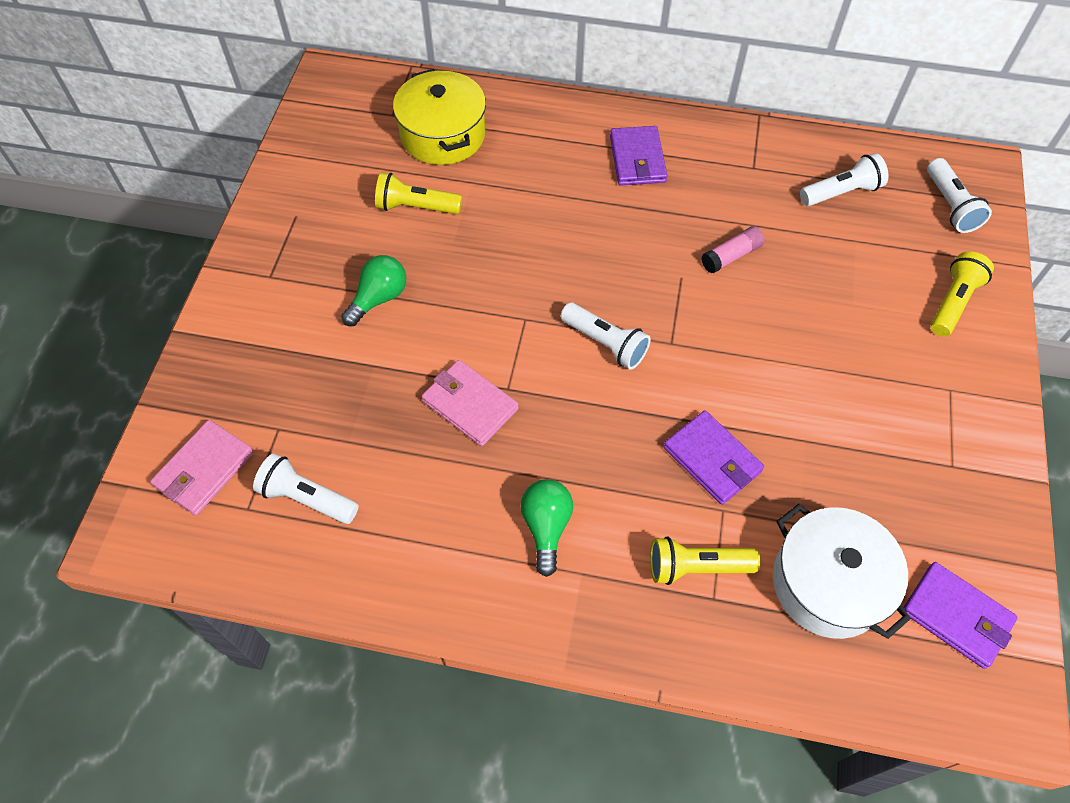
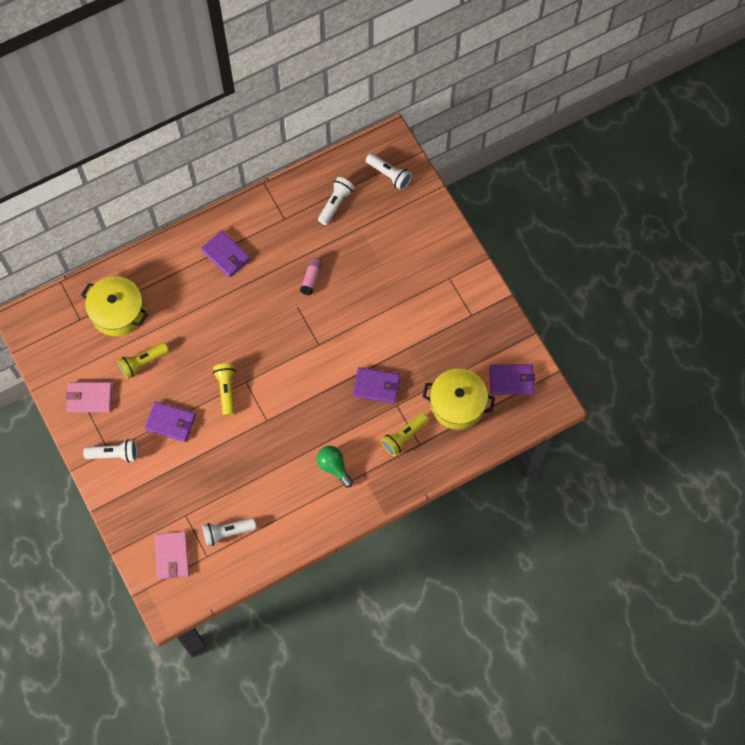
camera: 40 degrees left, 10 degrees up
green light bulb [341,255,406,326] -> purple wallet [145,402,196,442]
pink wallet [422,360,519,446] -> pink wallet moved to [66,382,112,412]
white flashlight [561,303,651,370] -> white flashlight moved to [83,439,137,462]
white pot [773,504,911,639] -> yellow pot [422,369,495,430]
yellow flashlight [930,251,994,337] -> yellow flashlight moved to [213,363,236,416]

